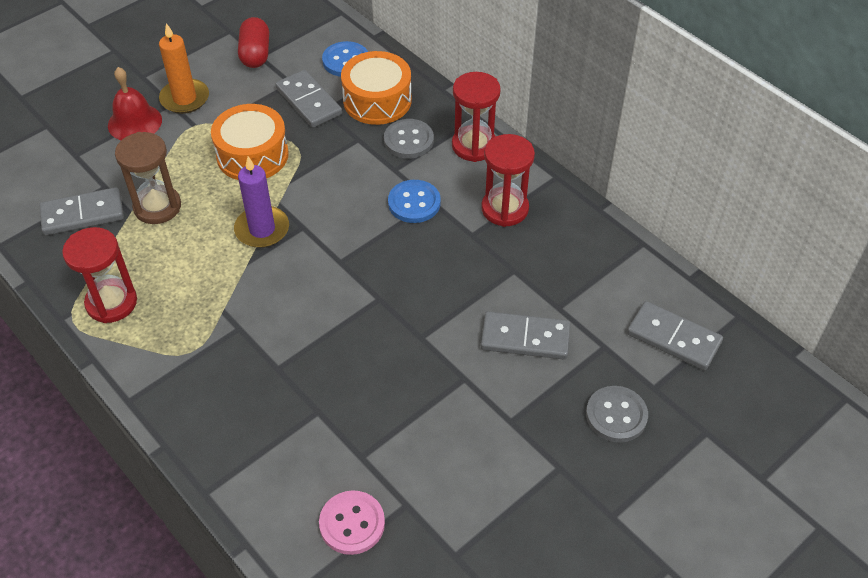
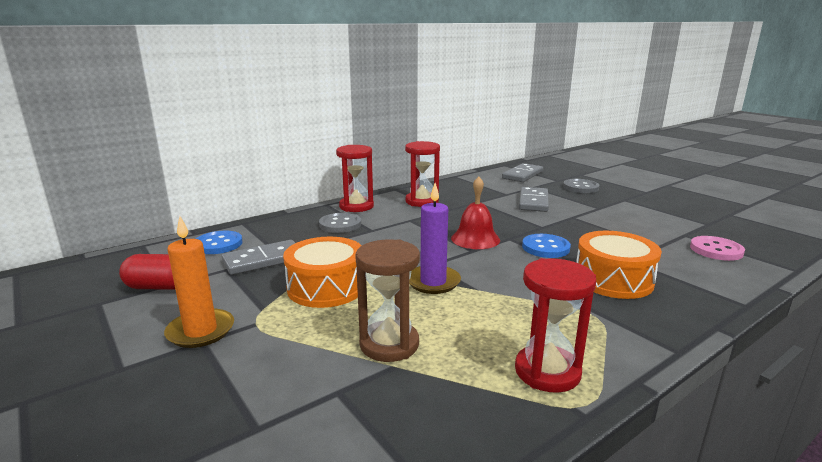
camera: 85 degrees left, 30 degrees down
grey domino [39,187,124,235] -> none
red bell [108,67,162,140] -> red bell moved to [451,176,500,249]
orange drum [341,51,412,125] -> orange drum moved to [576,231,662,299]
blue button [388,180,441,223] -> blue button moved to [522,234,571,258]

